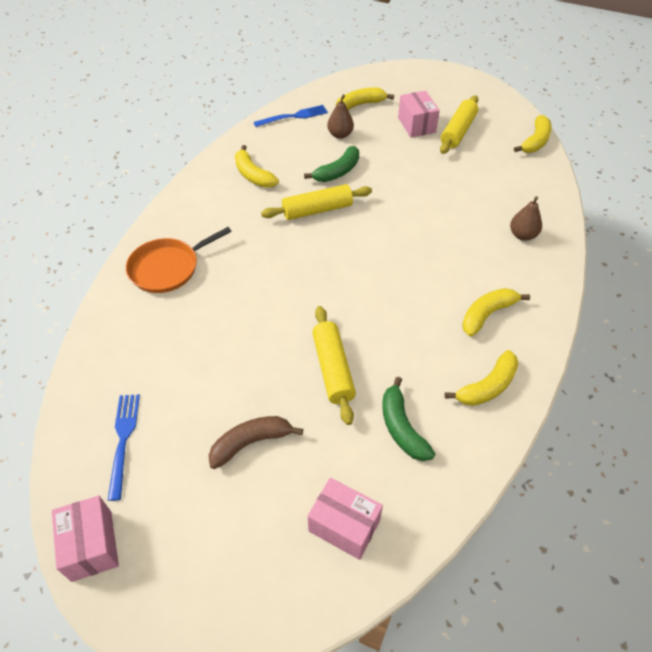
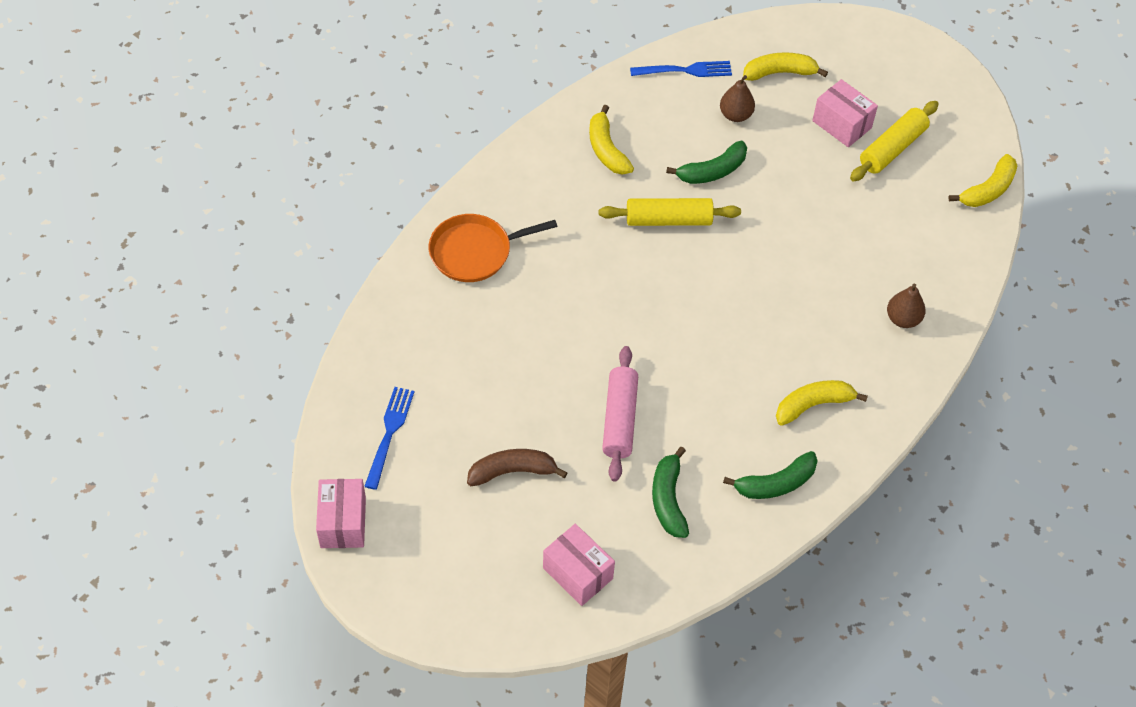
camera: 15 degrees right, 5 degrees up
yellow rolling pin [312,306,356,425] -> pink rolling pin [602,346,638,482]
pink box [398,91,440,138] -> pink box turned 45 degrees counterclockwise [812,79,878,147]
yellow banana [445,350,519,406] -> green banana [723,451,818,499]

